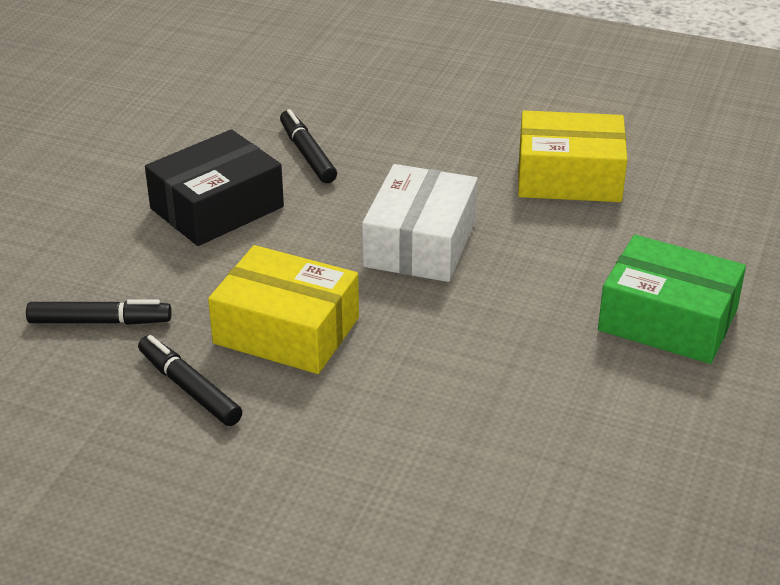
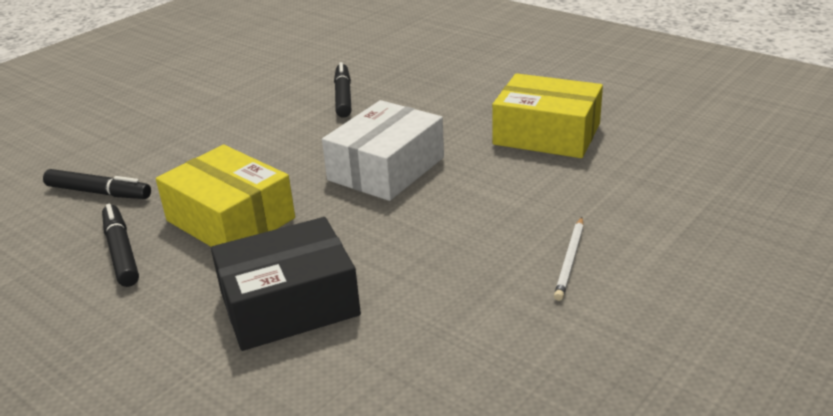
camera: 20 degrees right, 5 degrees down
black box [145,129,284,246] -> black box moved to [211,217,361,351]
green box [598,235,746,364] -> white pencil [554,217,584,301]

